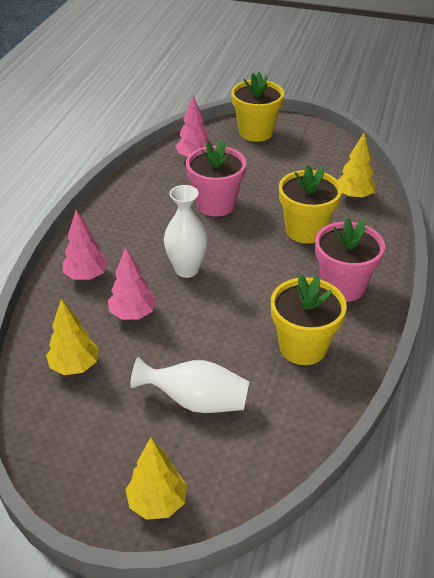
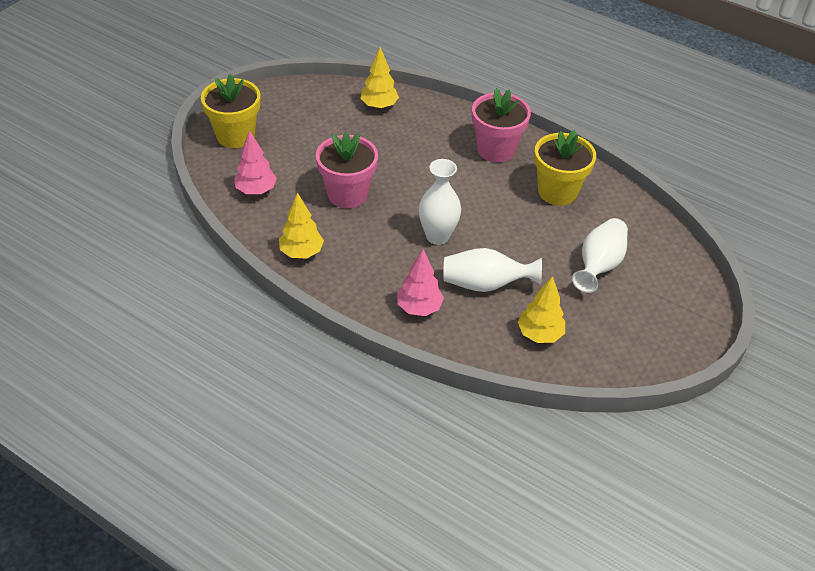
camera: 75 degrees left, 5 degrees up
pink tree [108,247,156,320] -> white vase [443,248,542,292]
yellow tree [125,437,187,520] -> yellow tree moved to [279,192,324,258]
yellow flower pot [279,165,342,244] -> none

